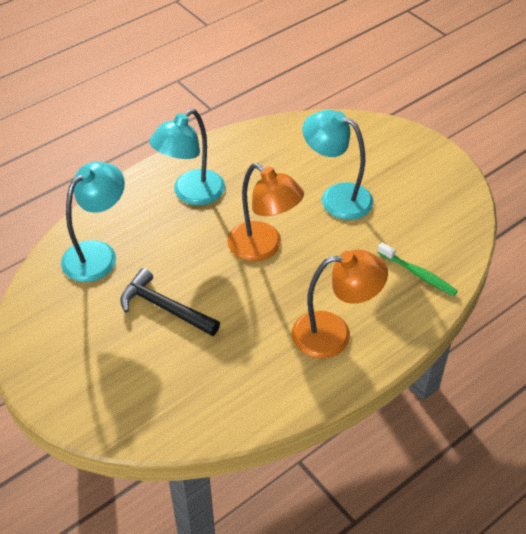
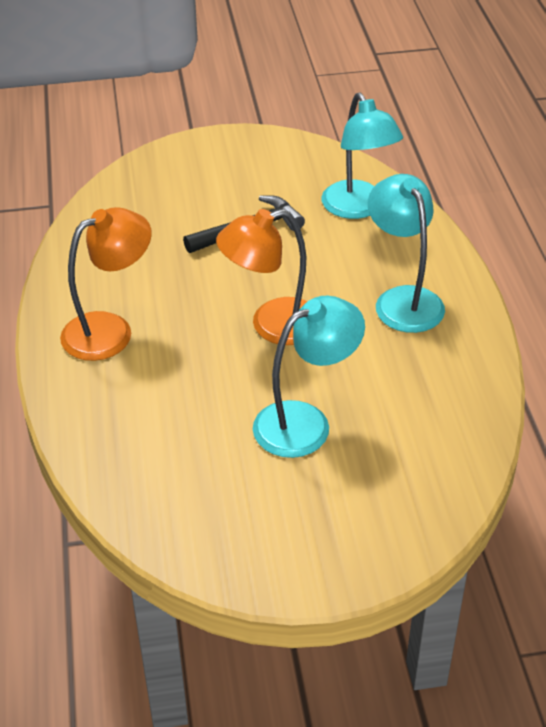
camera: 120 degrees right, 5 degrees down
orange lamp [292,249,388,358] -> orange lamp turned 150 degrees counterclockwise [60,207,152,361]
green toothbrush [377,242,458,296] -> none

